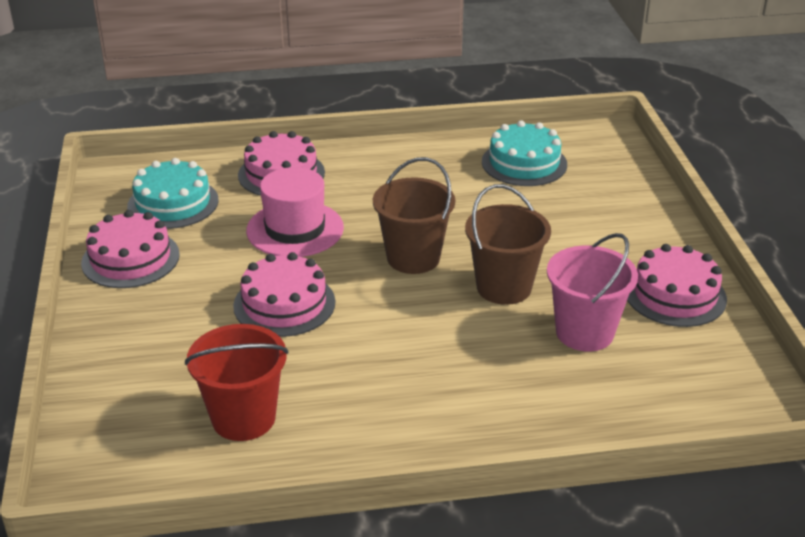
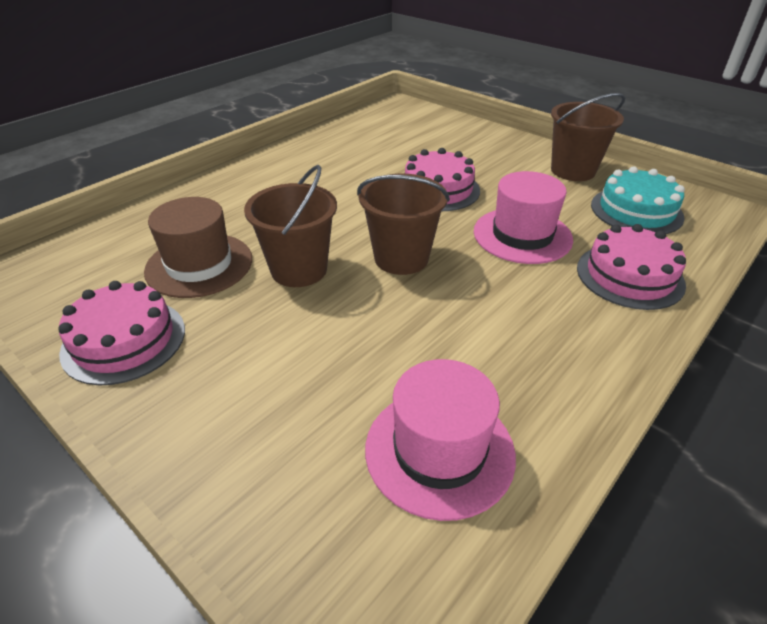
camera: 140 degrees right, 5 degrees up
pink cake [81,210,180,288] -> brown bucket [551,93,625,181]
red bucket [185,324,289,441] -> none
turquoise cake [482,120,567,186] -> pink hat [365,359,516,521]
pink bucket [547,233,638,352] -> brown hat [144,197,252,298]

